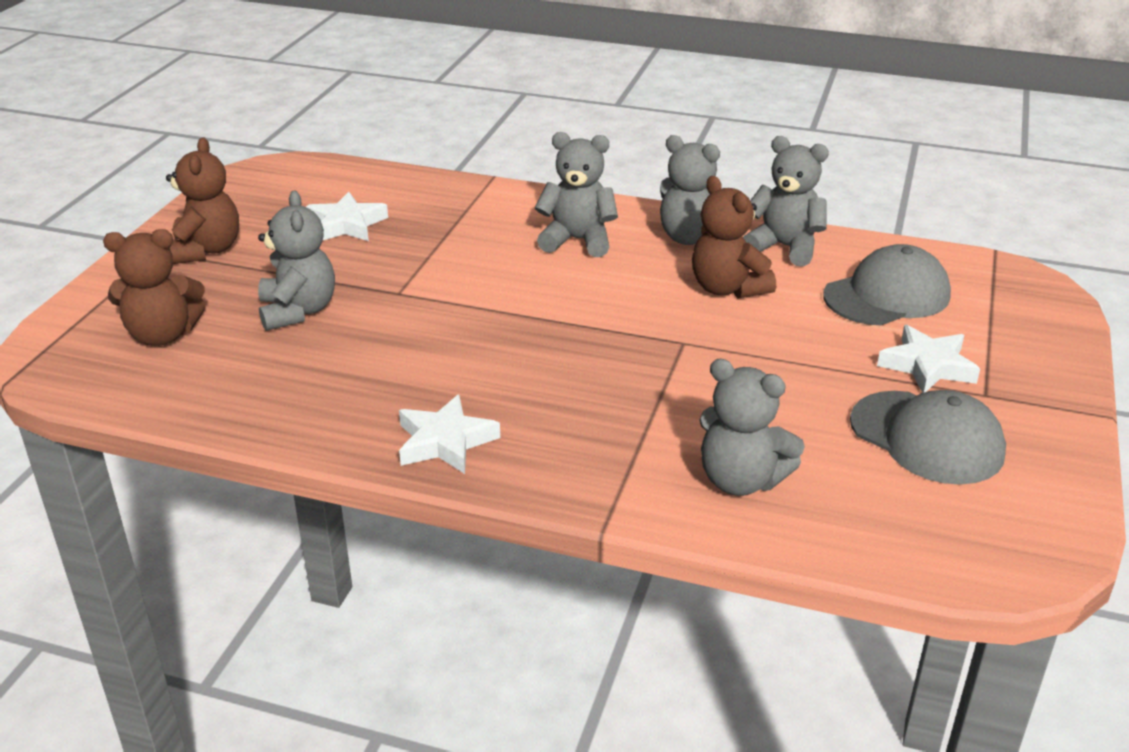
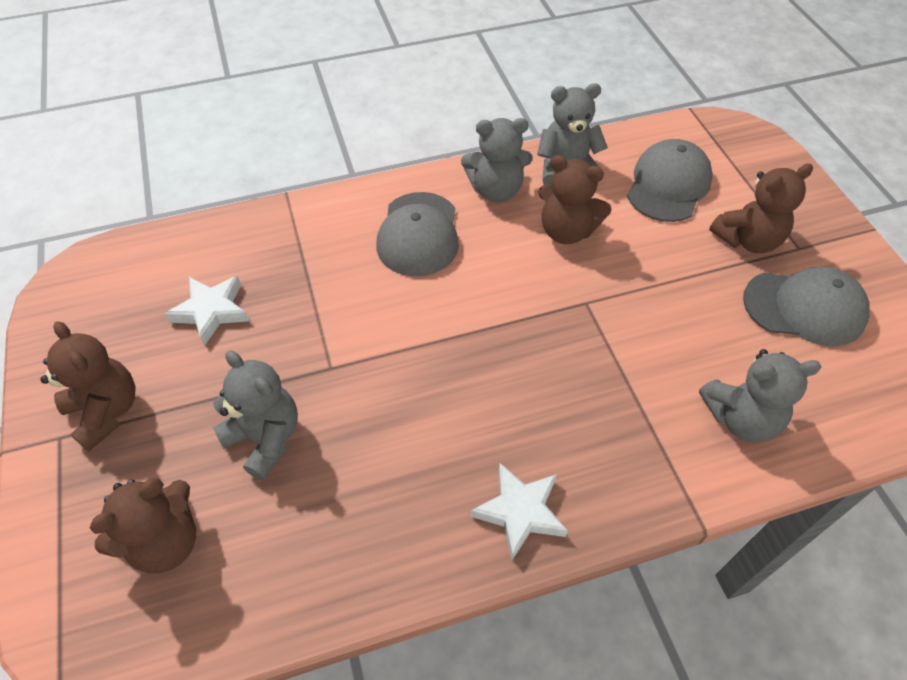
camera: 35 degrees left, 20 degrees up
grey teddy bear [535,132,618,257] -> grey cap [376,192,459,277]
white star [877,325,980,393] -> brown teddy bear [709,164,813,253]

